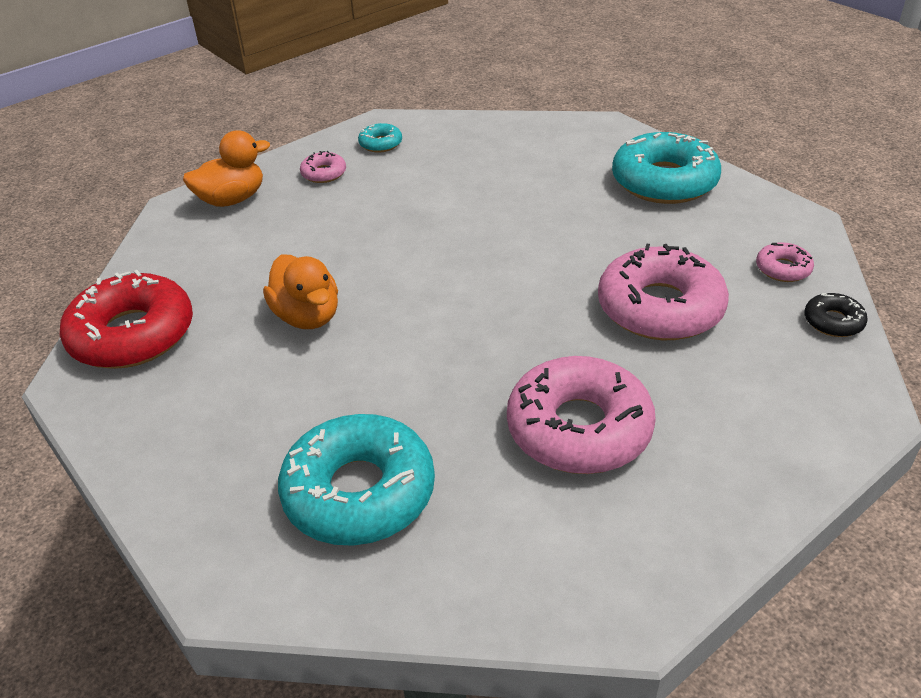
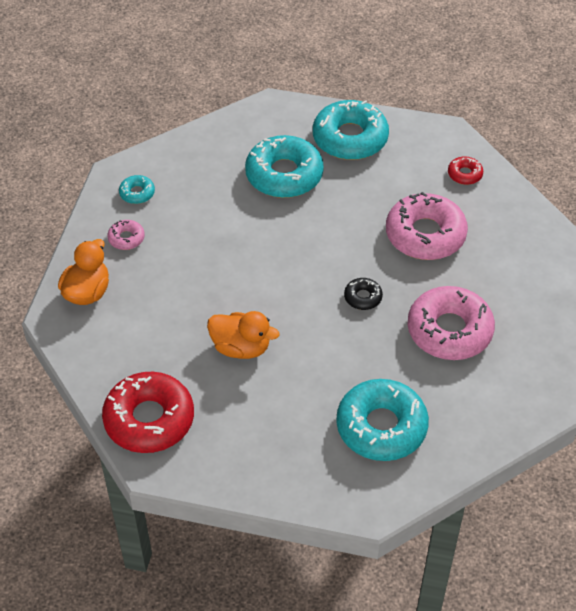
camera: 40 degrees left, 10 degrees up
pink donut [756,242,814,282] -> red donut [448,157,483,185]
black donut [804,293,868,337] -> black donut moved to [344,278,383,310]
none -> turquoise donut [245,135,324,198]

